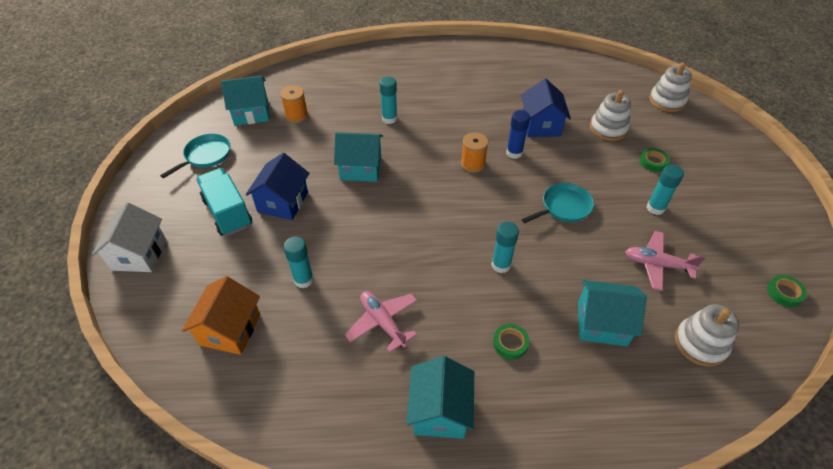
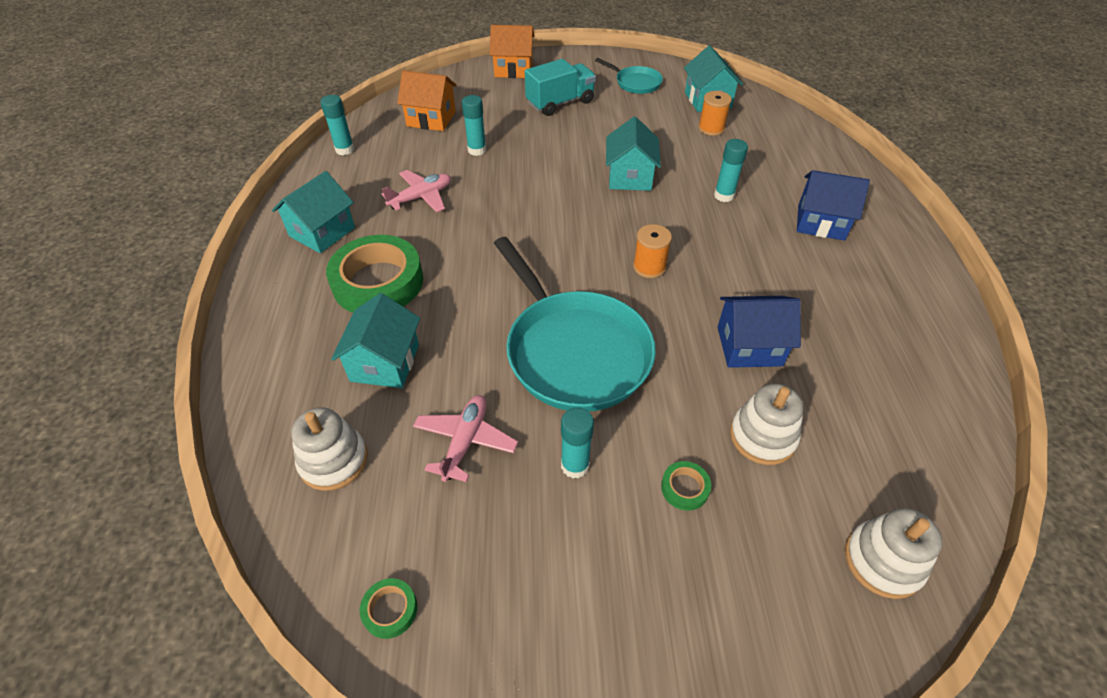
camera: 90 degrees right, 0 degrees up
white house [92,202,166,272] -> orange house [490,25,535,78]
blue house [246,153,309,220] -> blue house moved to [797,170,870,241]
turquoise house [406,356,474,439] -> turquoise house turned 60 degrees counterclockwise [272,171,355,253]
turquoise glue stick [491,222,519,273] -> turquoise glue stick moved to [320,95,354,155]
green tape [493,324,529,360] -> green tape [326,235,423,313], size x2.43
blue glue stick [506,110,530,159] -> none
turquoise pan [521,183,594,224] -> turquoise pan [494,237,656,412], size x2.06

